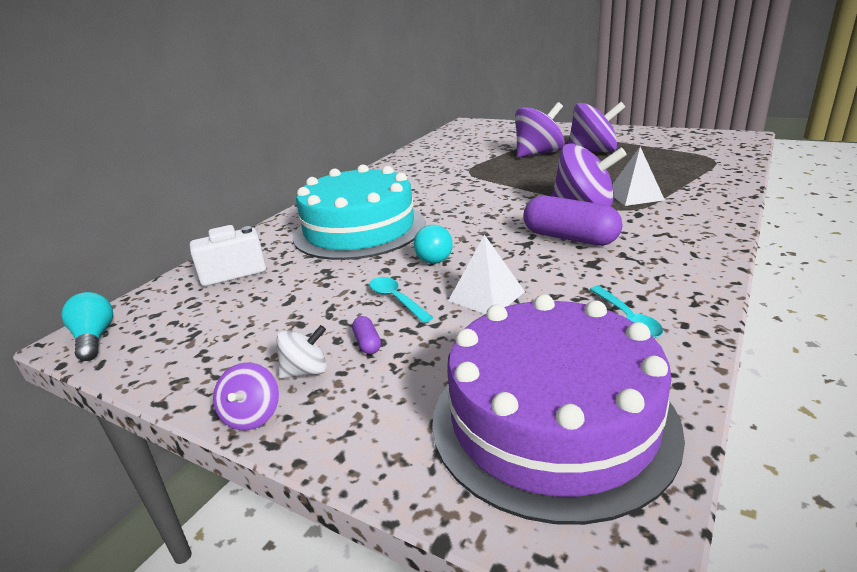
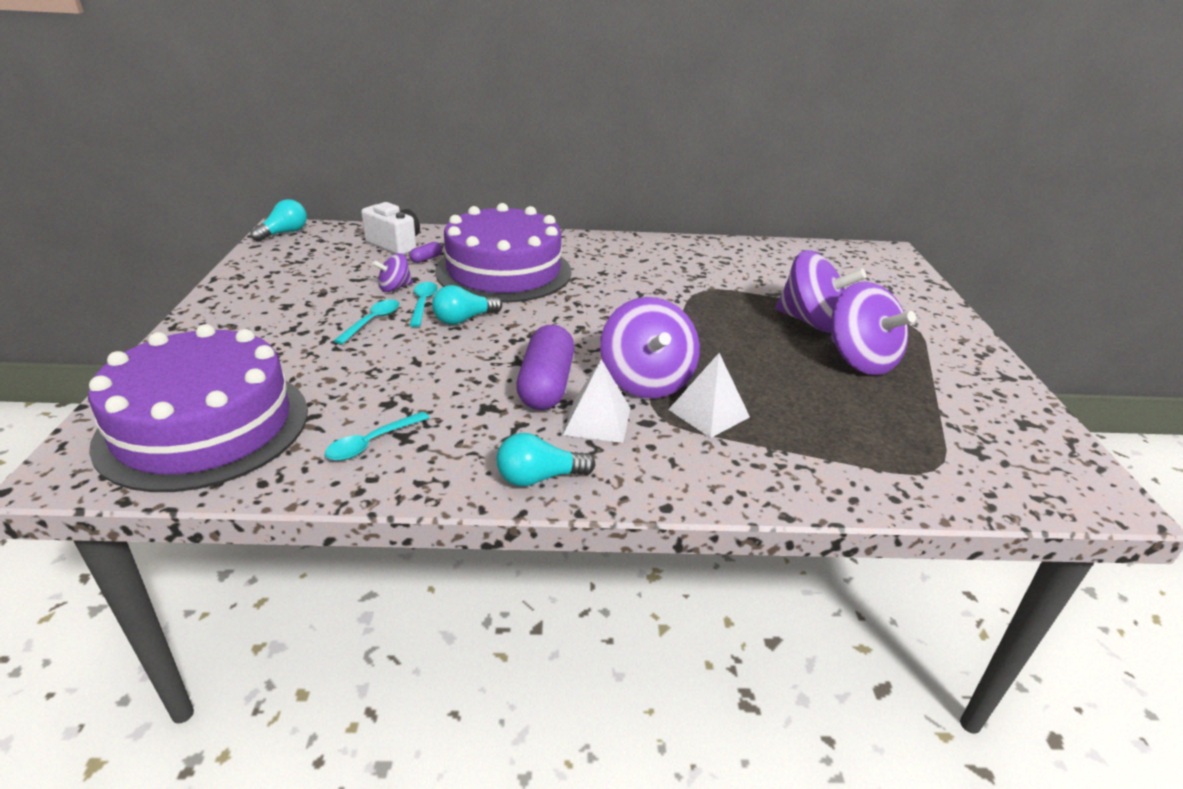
camera: 55 degrees right, 5 degrees up
purple spinning top [213,362,279,431] -> purple spinning top moved to [372,253,413,292]
white spinning top [276,325,327,379] -> none
turquoise cake [293,164,425,260] -> purple cake [435,203,572,303]
purple capsule [352,316,381,354] -> purple capsule moved to [409,242,442,263]
white pyramid [448,235,525,314] -> white pyramid moved to [563,359,630,443]
none -> turquoise spoon [409,282,438,327]
none -> turquoise light bulb [496,433,596,487]

